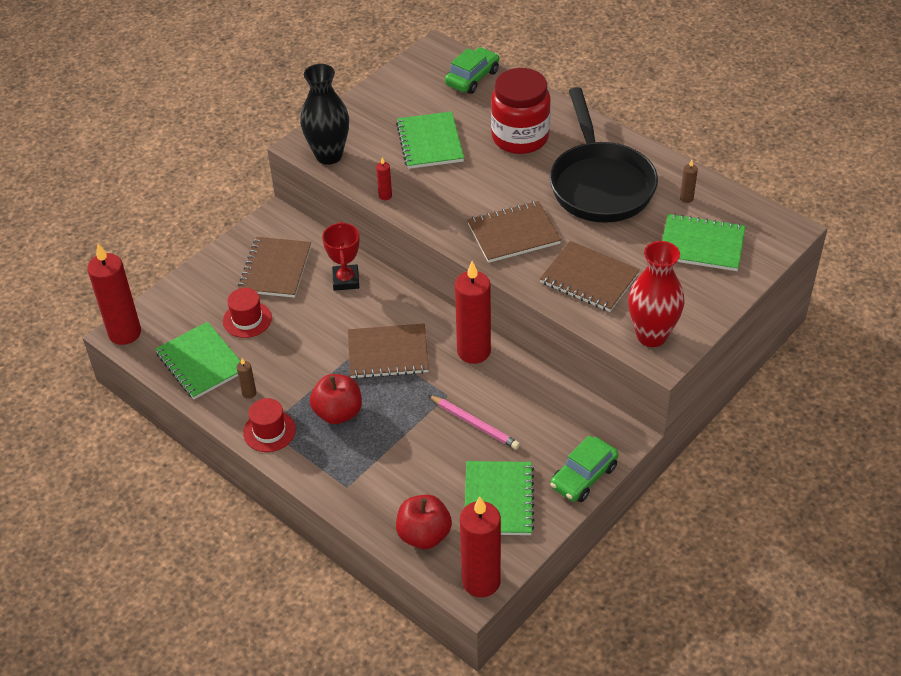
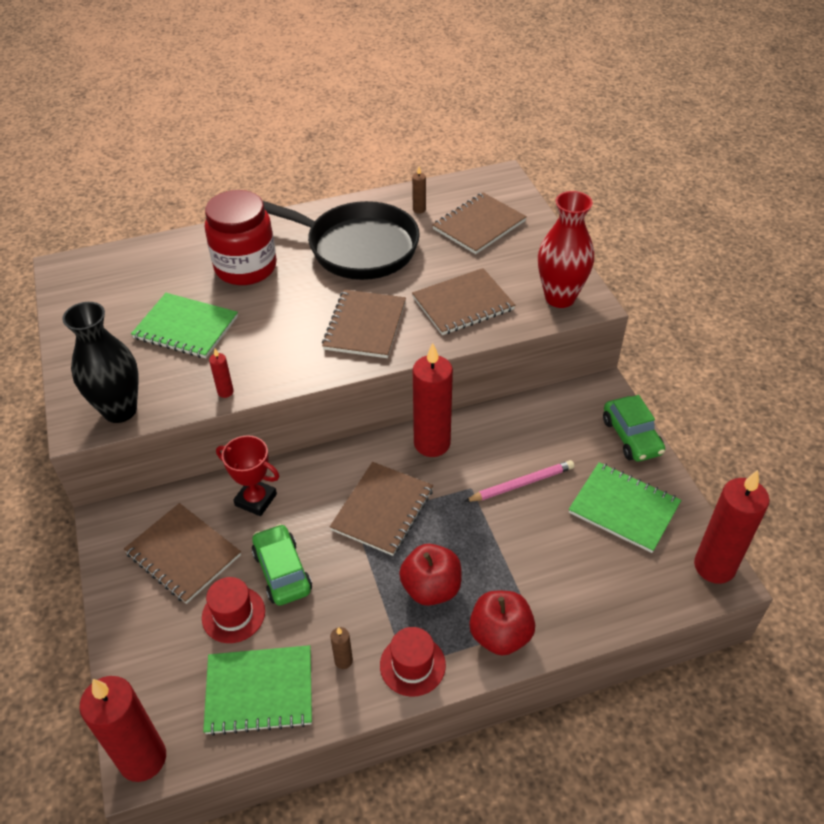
camera: 60 degrees left, 0 degrees up
red apple [396,495,452,549] -> red apple moved to [469,591,535,656]
green car [445,47,499,94] -> green car moved to [252,524,312,606]
green notebook [662,213,746,271] -> brown notebook [432,193,527,254]

